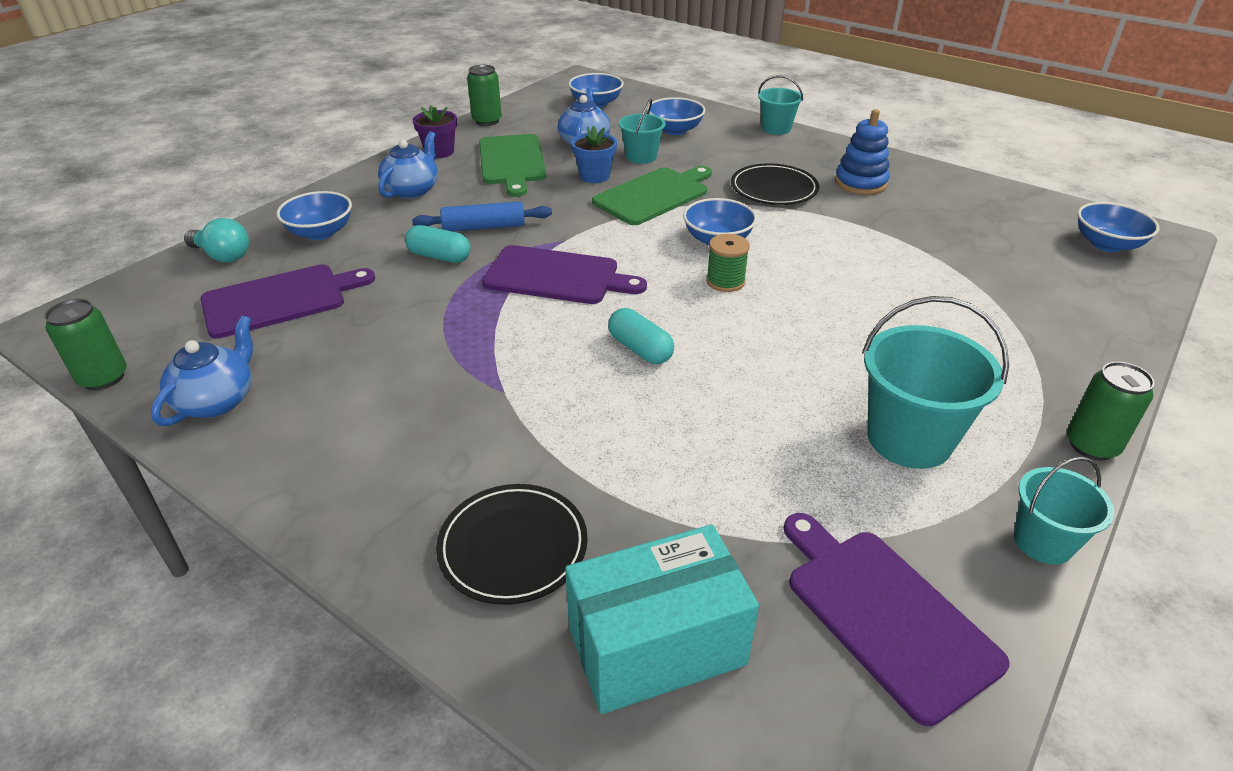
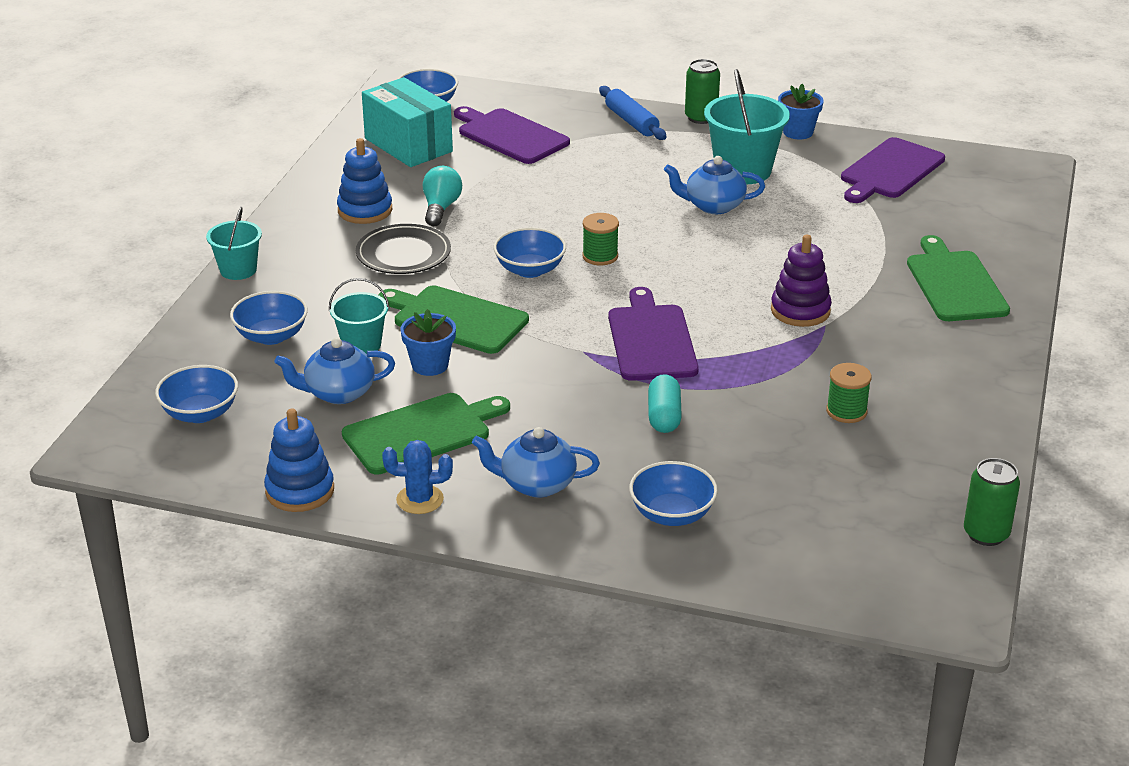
camera: 110 degrees left, 5 degrees down
blue teapot [151,315,253,426] -> blue teapot moved to [664,156,765,214]
turquoise light bulb [184,218,249,262] -> turquoise light bulb moved to [423,166,462,226]
purple cutting board [200,264,375,339] -> purple cutting board moved to [454,106,570,164]
blue rolling pin [412,201,552,232] -> blue rolling pin moved to [599,86,667,140]
purple flower pot [413,105,457,158] -> blue cactus [382,440,453,514]
black plate [436,484,588,605] -> green cutting board [907,235,1010,321]
green can [467,65,502,126] -> blue stacking toy [264,409,334,512]
turquoise box [565,524,759,714] -> turquoise box moved to [362,77,453,167]
turquoise capsule [608,308,674,364] -> none
turquoise bucket [1014,456,1114,565] -> blue flower pot [778,84,824,140]
none -> purple stacking toy [771,235,832,327]
none -> green spool [826,363,872,423]

